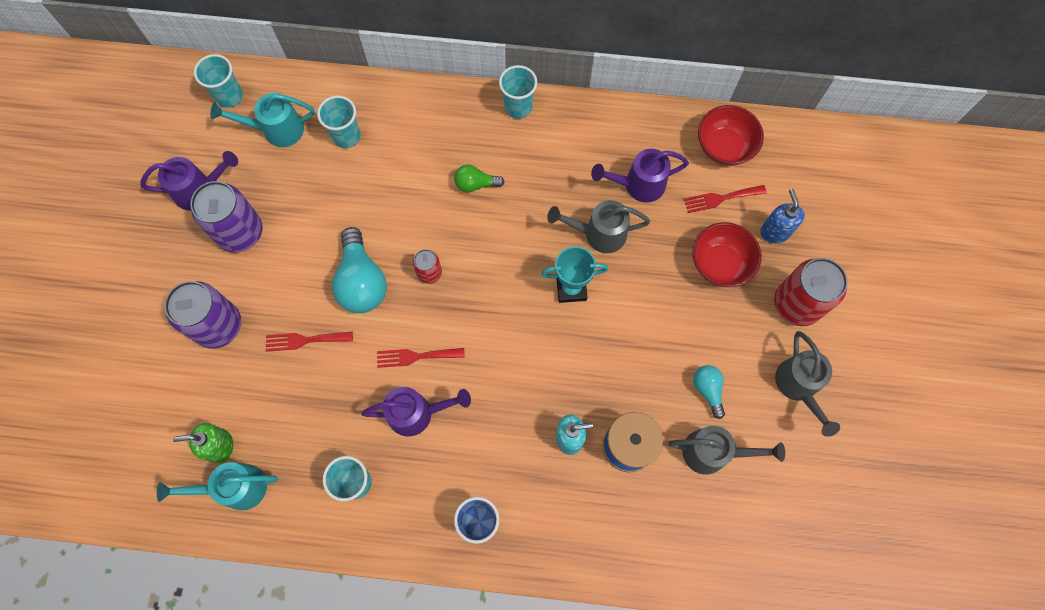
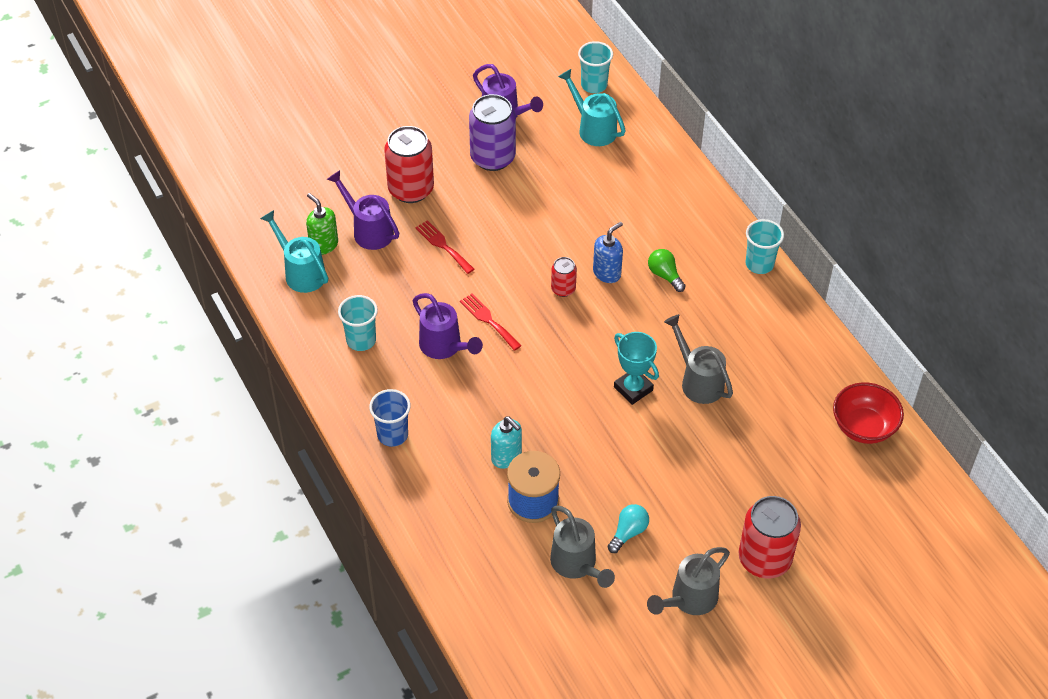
camera: 55 degrees right, 20 degrees down
purple can [164,281,241,349] -> red can [384,126,434,203]
turquoise cup [317,95,361,148] -> none
turquoise light bulb [332,227,387,313] -> none
purple watering can [591,149,689,202] -> purple watering can moved to [327,170,399,250]
red fork [684,185,767,213] -> none
red bowl [692,222,762,287] -> none
blue soap dispenser [760,189,805,243] -> blue soap dispenser moved to [593,222,623,283]

